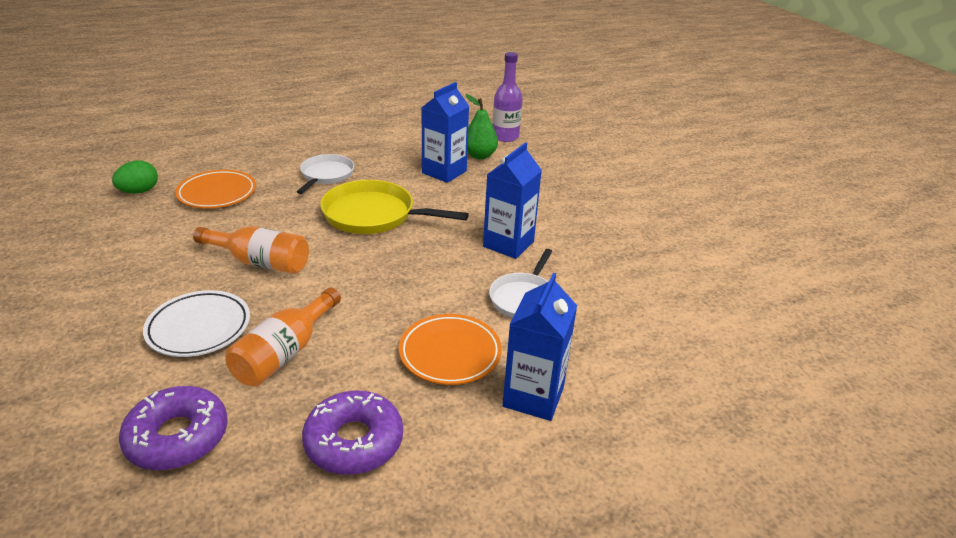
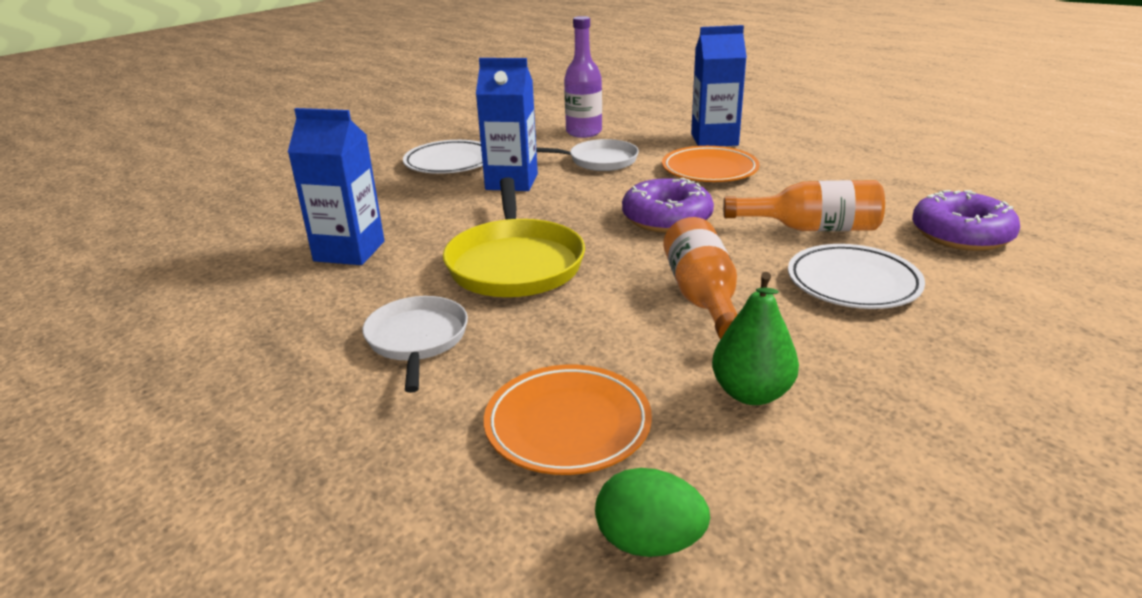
camera: 110 degrees left, 5 degrees down
white pan [297,154,354,194] -> white pan turned 90 degrees clockwise [363,296,468,393]
purple donut [302,390,403,475] -> purple donut moved to [622,178,714,233]
green pear [466,94,498,159] -> green pear moved to [712,272,799,405]
purple bottle [493,52,522,142] -> purple bottle moved to [564,16,602,138]
none -> white plate [403,140,483,174]

